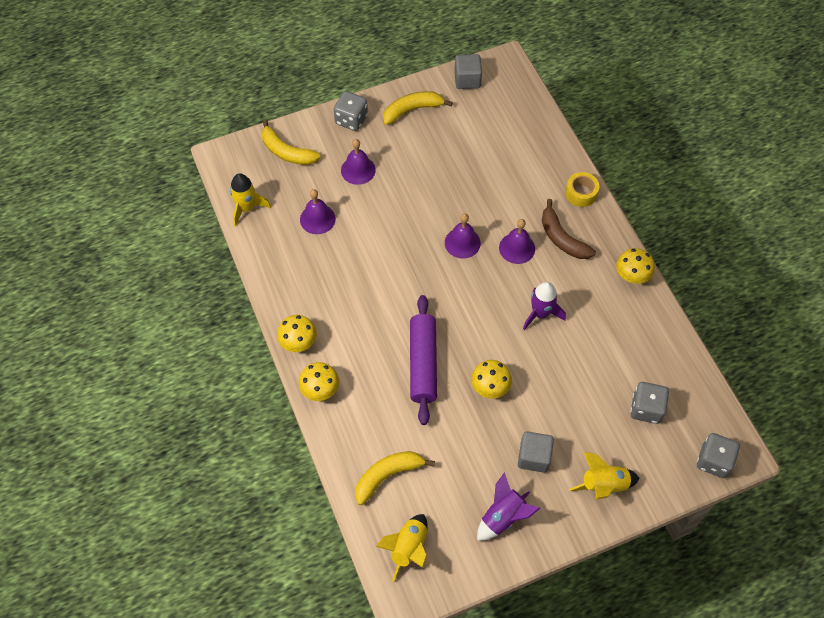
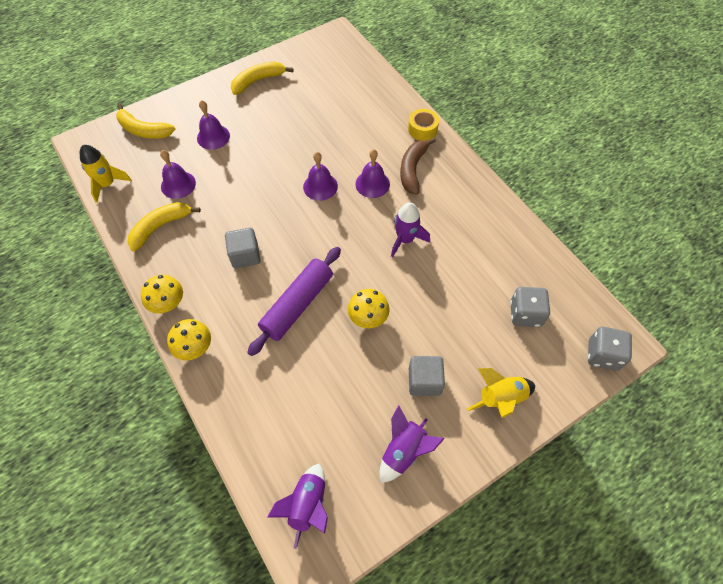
camera: 10 degrees left, 0 degrees up
grey dice [334,91,368,131] -> none
yellow banana [355,451,435,505] -> yellow banana moved to [127,202,201,252]
yellow rocket [376,514,428,582] -> purple rocket [267,464,328,549]
purple rolling pin [410,295,437,425] -> purple rolling pin turned 45 degrees clockwise [247,247,341,356]
grey cube [454,54,482,89] -> grey cube moved to [225,228,261,268]
brown banana [542,199,596,259] -> brown banana turned 60 degrees clockwise [400,138,436,195]
yellow mushroom [616,248,655,284] -> none

